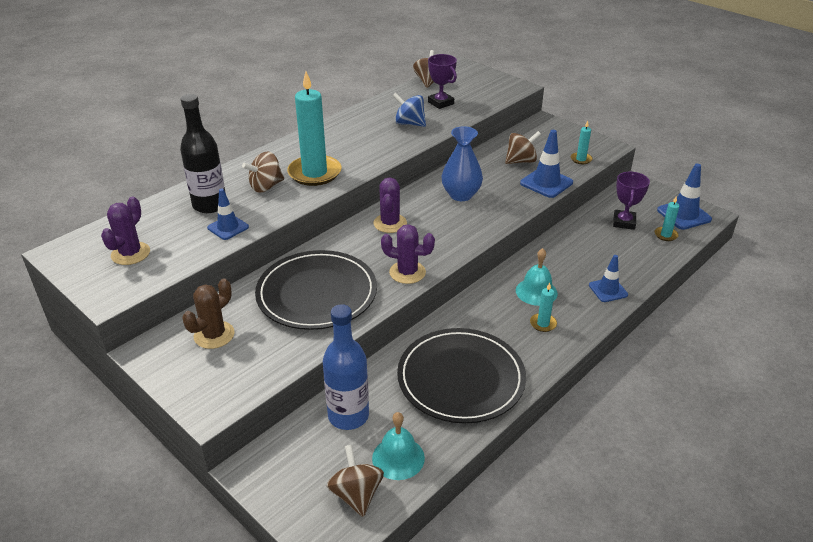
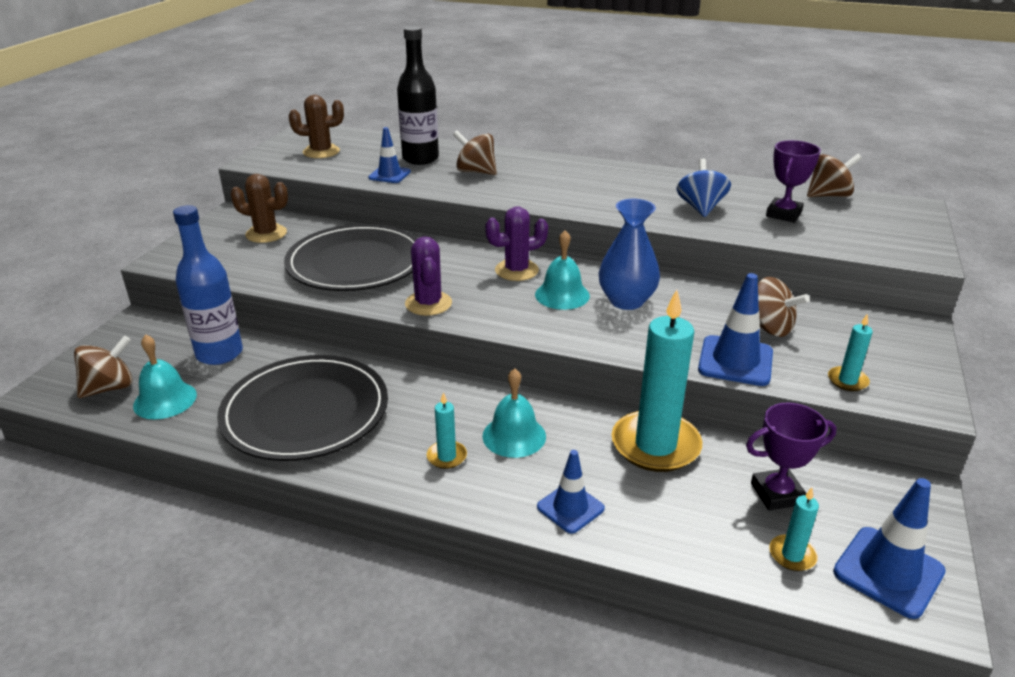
camera: 65 degrees right, 5 degrees down
purple cactus [101,197,150,265] -> brown cactus [289,95,344,158]
turquoise candle [287,71,342,186] -> turquoise candle moved to [611,289,702,472]
none -> turquoise bell [535,230,590,310]

